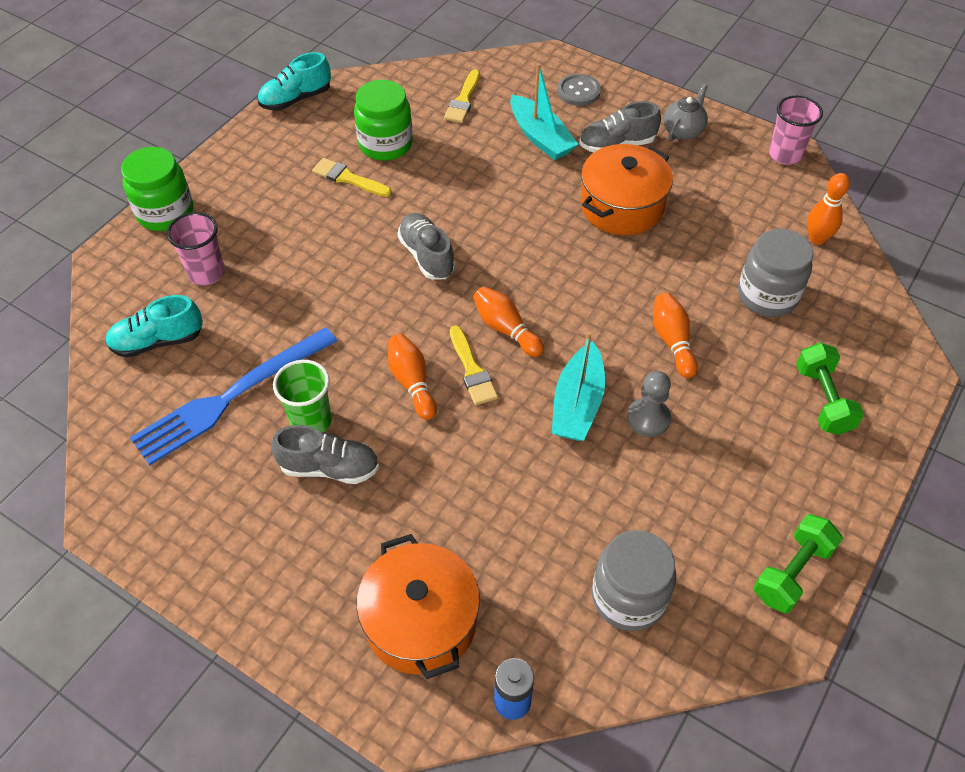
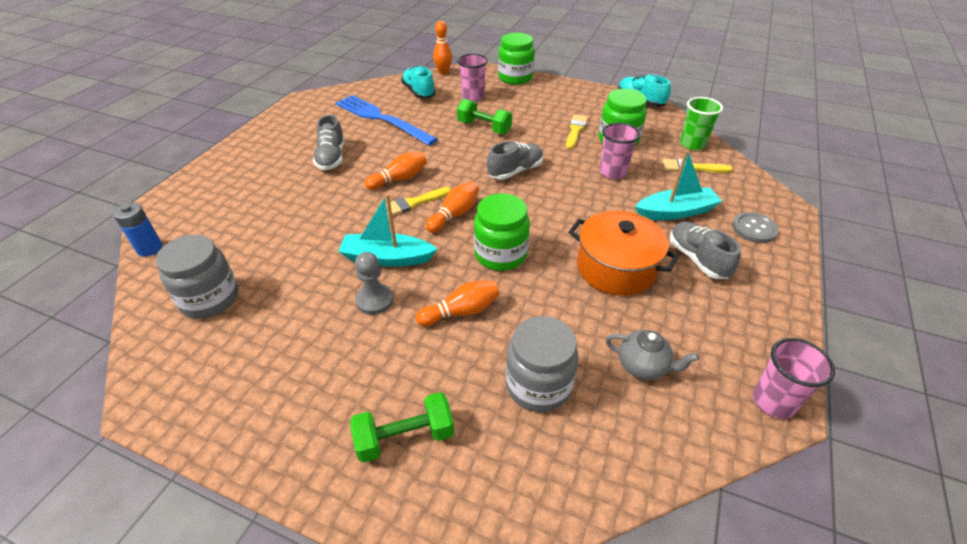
camera: 80 degrees right, 10 degrees down
green cup [273,360,332,432] -> green cup moved to [680,97,723,150]
orange pot [356,534,480,679] -> none
turquoise boat [510,63,579,160] -> turquoise boat turned 150 degrees counterclockwise [635,150,722,220]
grey teapot [663,84,708,141] -> grey teapot moved to [606,330,699,380]
green dumbbell [754,514,843,613] -> green dumbbell moved to [457,99,512,134]
orange bowling pin [807,173,850,245] -> orange bowling pin moved to [433,21,452,75]
none -> green jar [474,193,530,271]
none -> pink cup [600,123,640,179]

